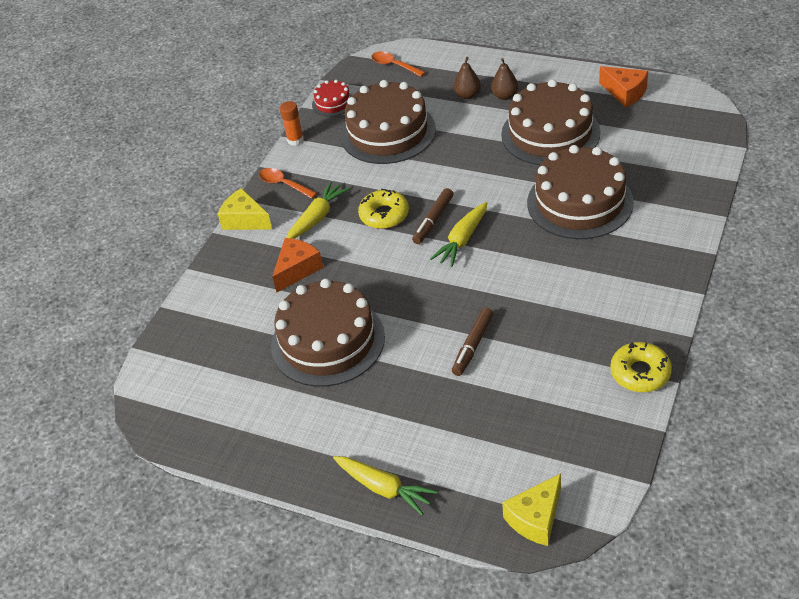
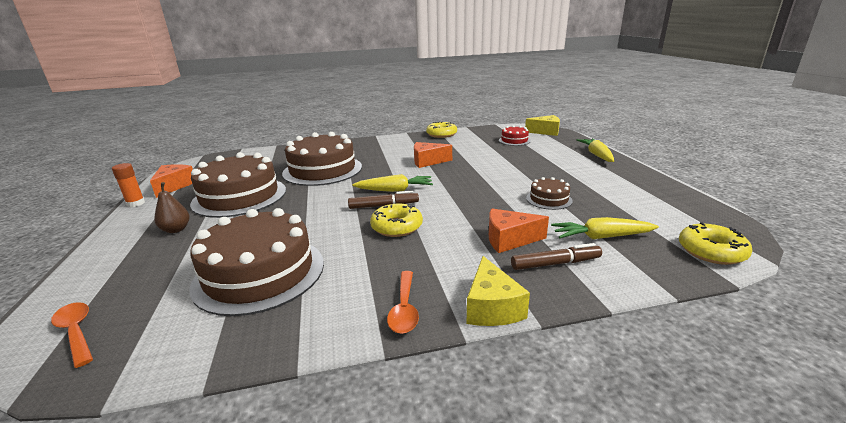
camera: 130 degrees left, 20 degrees down
brown cake [271,279,385,387] -> brown cake [526,177,573,210], size x0.46
orange glue stick [280,101,304,146] -> orange glue stick moved to [112,163,145,207]
yellow carrot [286,181,350,239] -> yellow carrot moved to [551,217,659,239]
red cake [312,80,352,117] -> red cake moved to [499,125,531,146]
orange spoon [371,51,425,77] -> orange spoon turned 135 degrees clockwise [51,302,93,368]
brown marker [452,308,493,376] -> brown marker moved to [511,243,602,270]
brown pear [454,57,481,99] -> none
none -> orange cheese [414,142,452,168]
none -> yellow donut [679,222,752,265]

